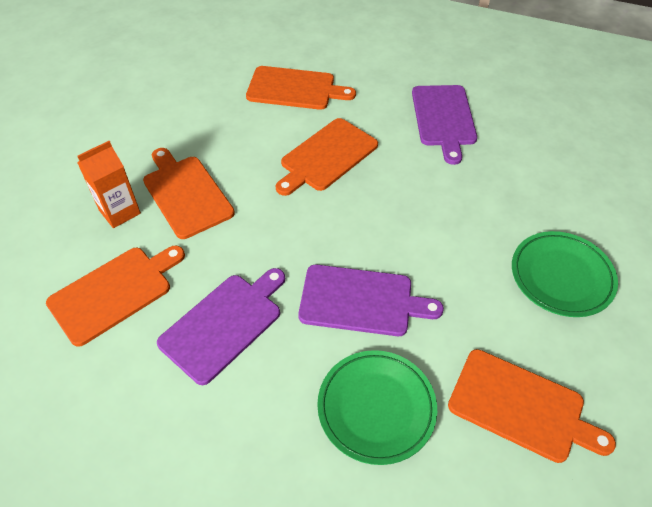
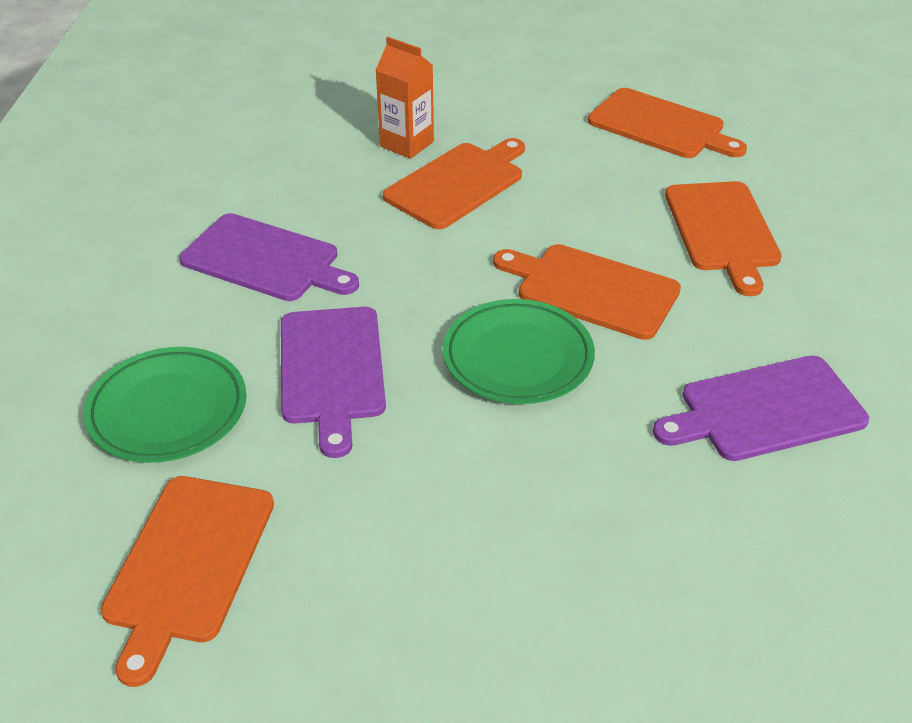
camera: 75 degrees right, 10 degrees down
orange cutting board [46,246,185,347] -> orange cutting board moved to [588,88,747,158]
green plate [512,231,618,317] -> green plate moved to [443,299,595,404]

